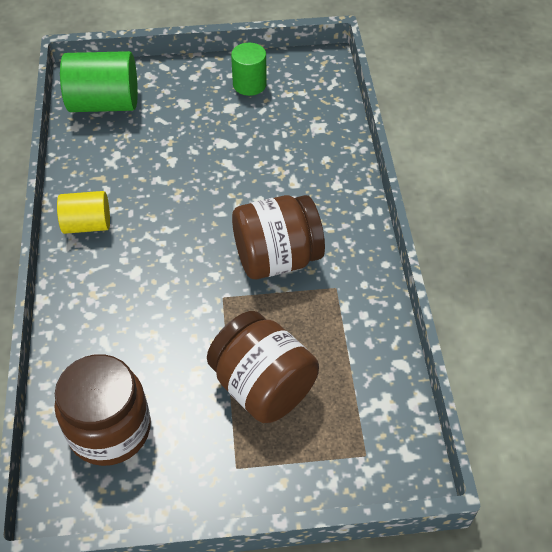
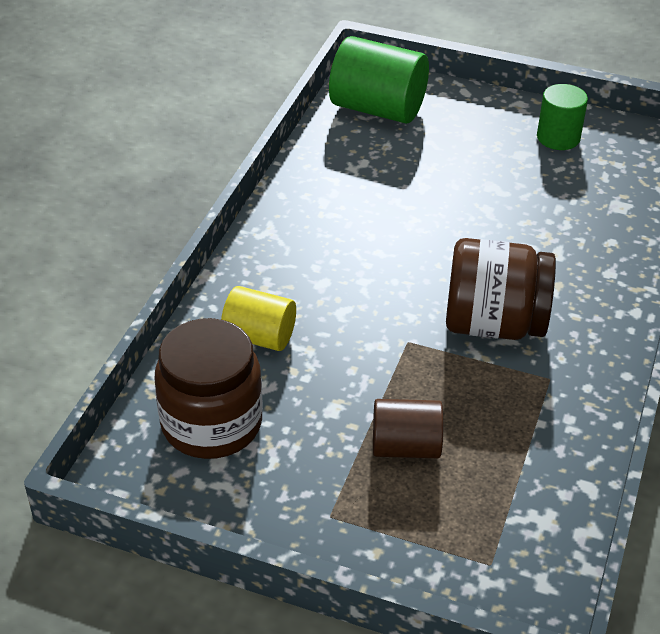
camera: 25 degrees right, 10 degrees down
yellow cylinder [57,191,110,234] -> yellow cylinder moved to [221,286,296,351]
brown jar [207,311,319,423] -> brown cylinder [373,399,443,458]

